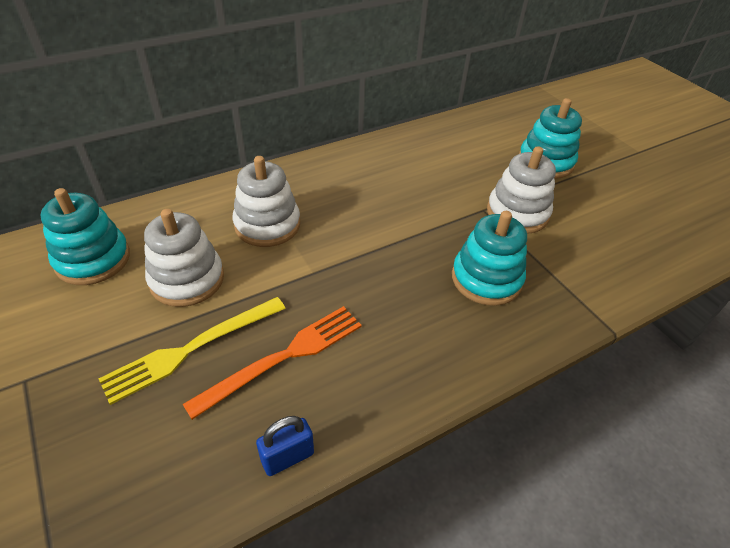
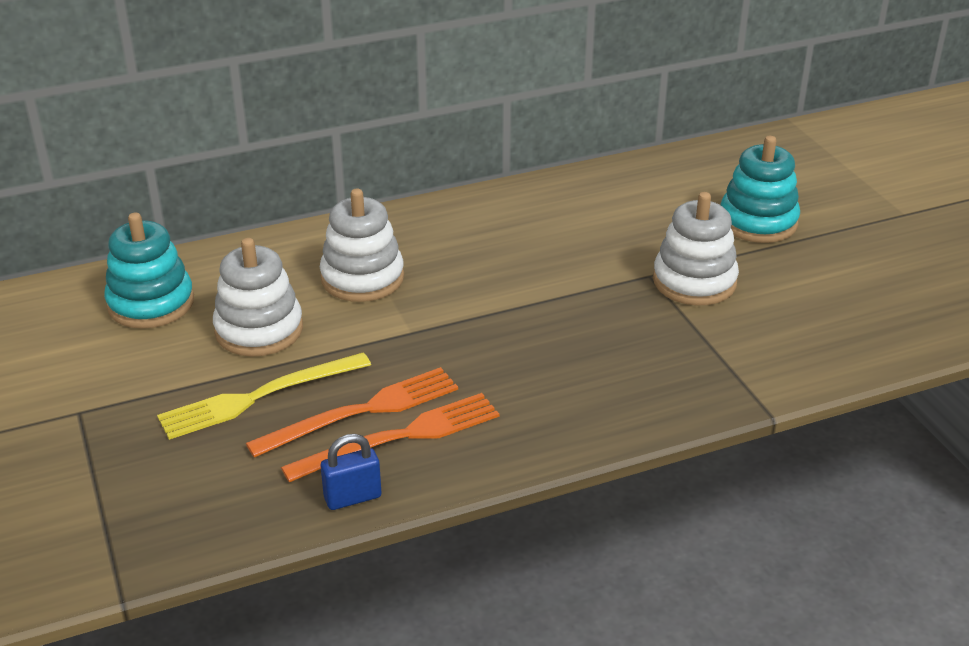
camera: 10 degrees right, 10 degrees down
turquoise stacking toy [452,211,527,306] -> none
none -> orange fork [281,393,499,482]

